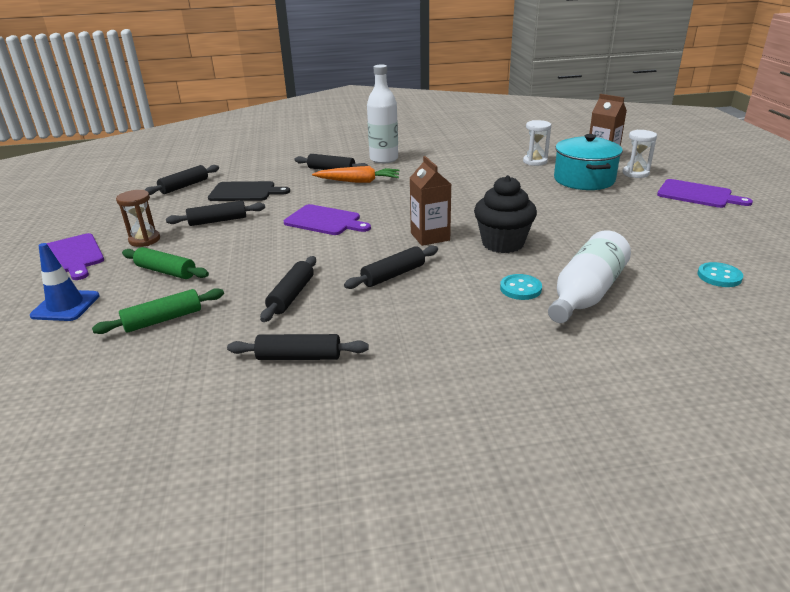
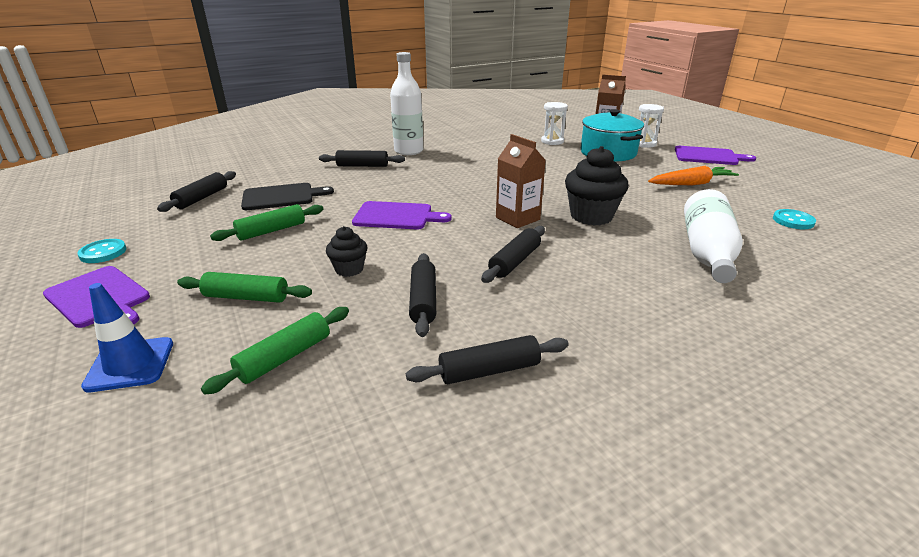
camera: 20 degrees left, 0 degrees up
brown hourglass [116,190,160,247] -> none
black rolling pin [166,201,265,226] -> green rolling pin [210,204,323,241]
orange carrot [312,166,400,183] -> orange carrot moved to [648,166,739,185]
turquoise button [500,274,542,300] -> turquoise button moved to [77,239,127,263]
none -> black cupcake [326,226,367,277]

